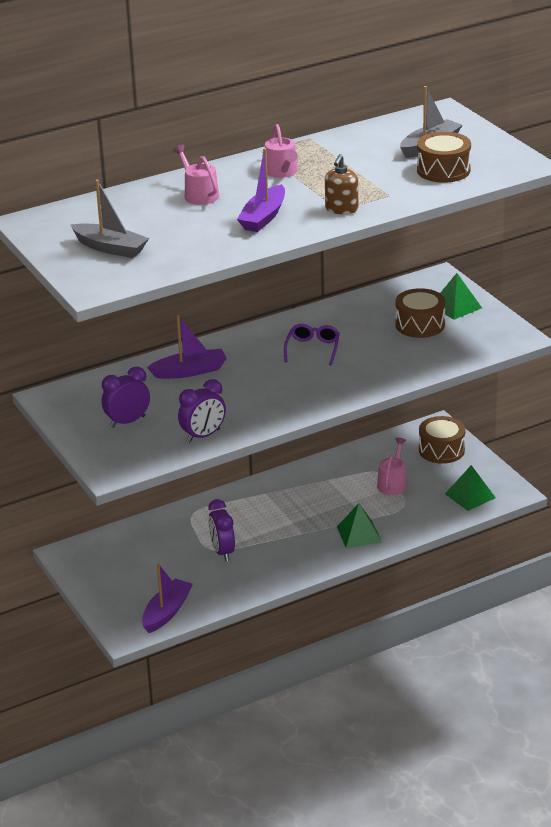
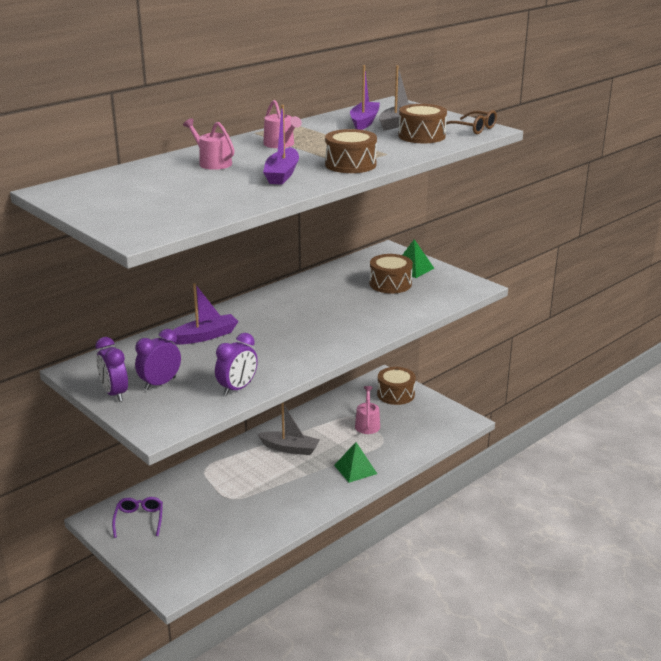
camera: 15 degrees left, 5 degrees down
grey boat [71,180,149,258] -> grey boat moved to [257,403,320,455]
purple boat [142,564,193,633] -> purple boat moved to [350,65,380,130]
purple clock [208,499,235,561] -> purple clock moved to [95,337,128,402]
purple glasses [284,324,340,366] -> purple glasses moved to [112,497,163,538]
brown soap dispenser [325,154,358,214] -> brown drum [325,129,377,173]
green pyramid [445,465,496,511] -> none
none -> brown glasses [446,110,497,134]

